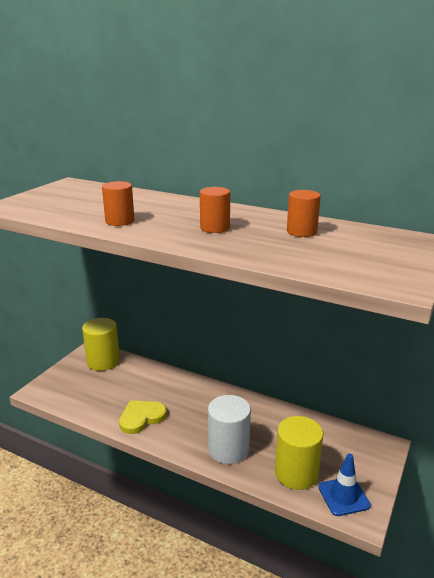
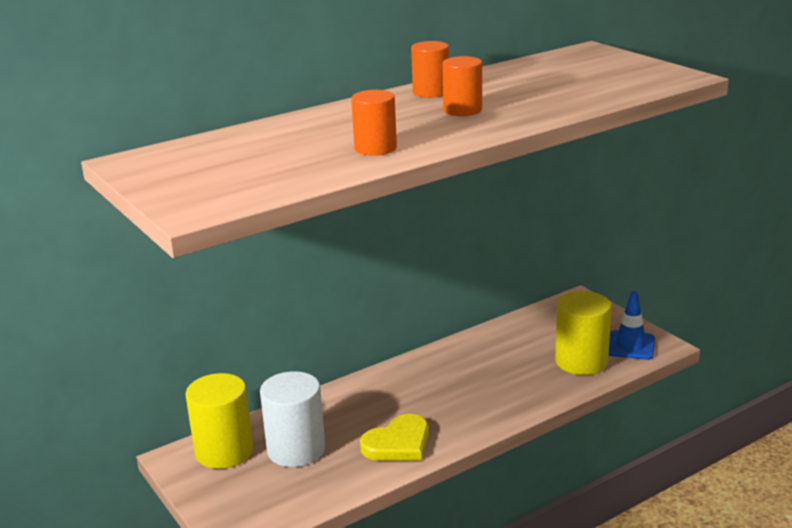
camera: 60 degrees left, 0 degrees up
yellow heart [119,400,167,434] -> yellow heart turned 120 degrees counterclockwise [360,414,429,461]
white cylinder [208,395,251,464] -> white cylinder moved to [260,371,325,467]
orange cylinder [287,190,321,237] -> orange cylinder moved to [411,41,449,98]

